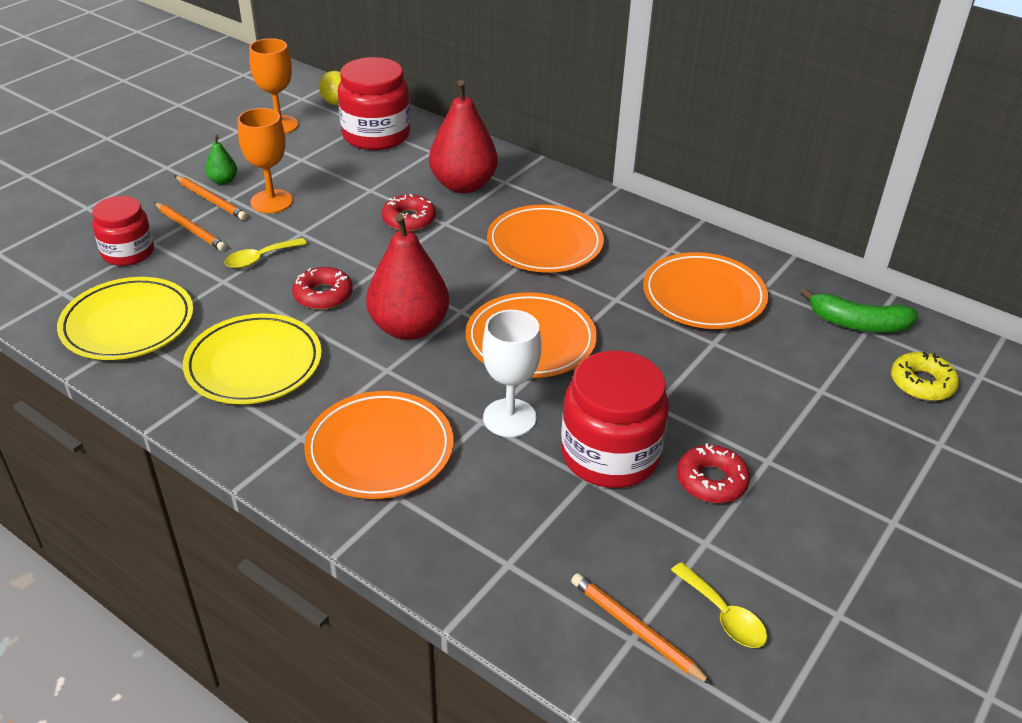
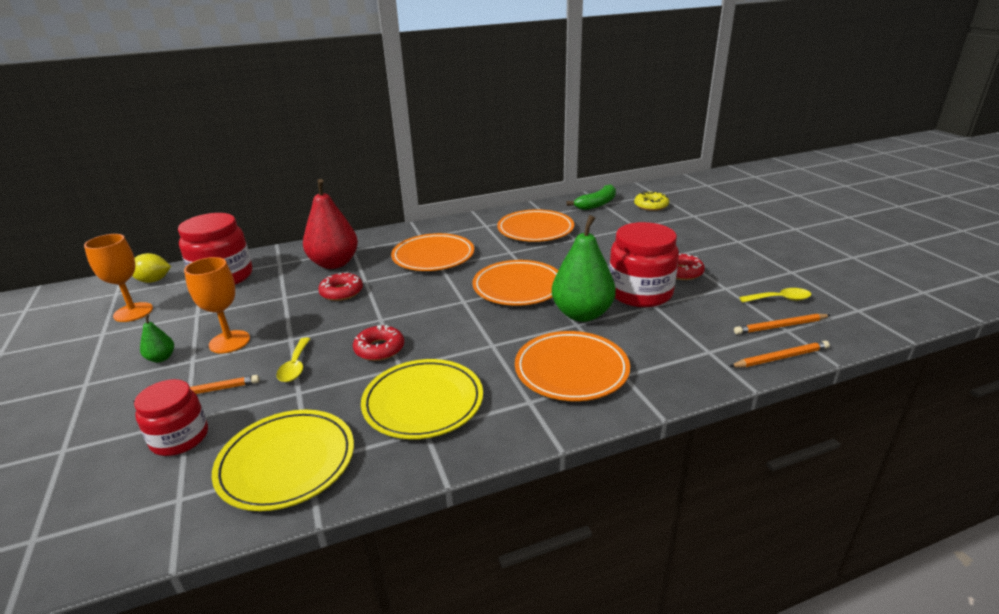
camera: 55 degrees left, 10 degrees down
orange pencil [175,176,247,220] -> orange pencil moved to [729,341,830,367]
red pear [366,214,449,340] -> none
white goblet [482,310,541,437] -> green pear [552,215,616,322]

